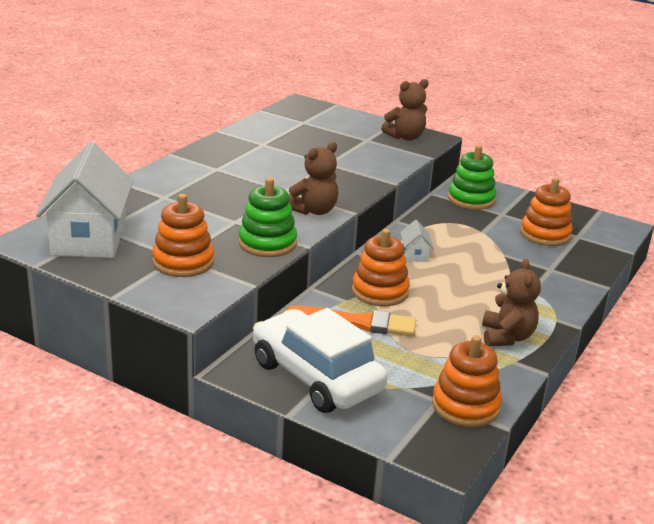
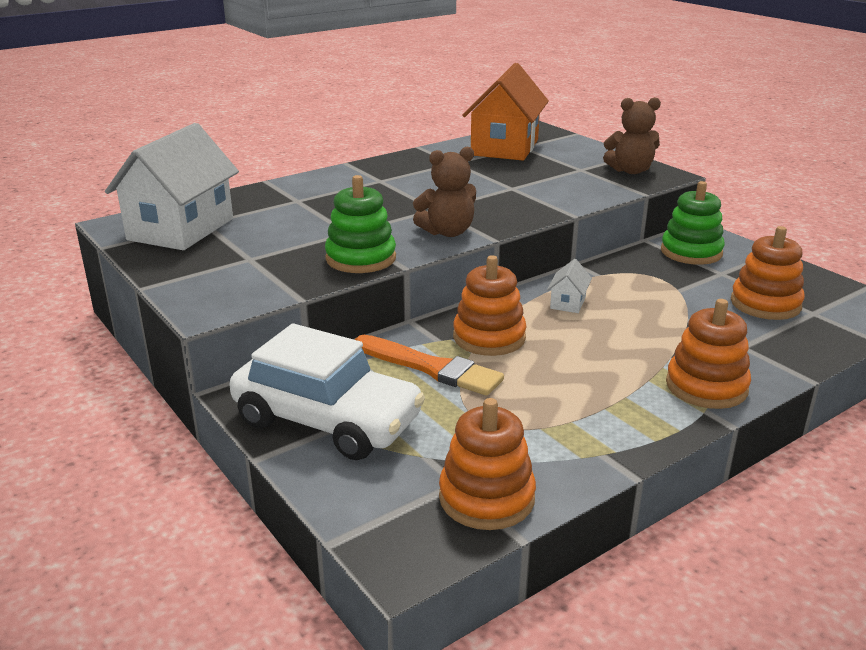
camera: 25 degrees right, 0 degrees up
orange stacking toy [152,194,214,277] -> orange stacking toy moved to [666,299,751,409]
white car [253,308,387,413] -> white car turned 135 degrees clockwise [230,323,425,460]
brown teddy bear [482,259,541,346] -> none
none -> orange house [462,63,549,160]

